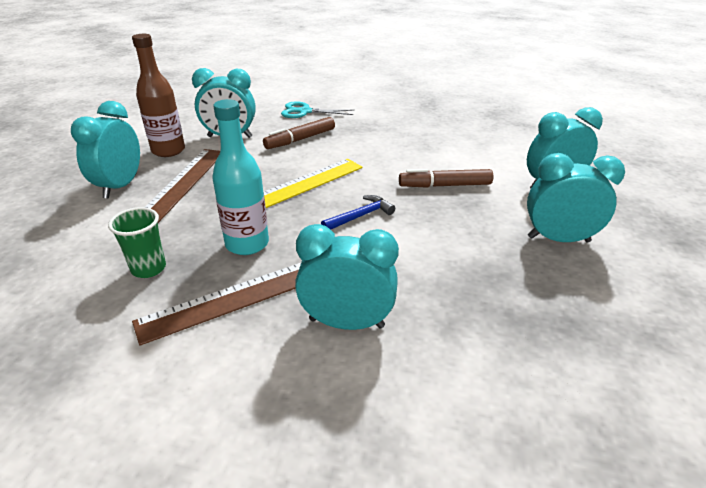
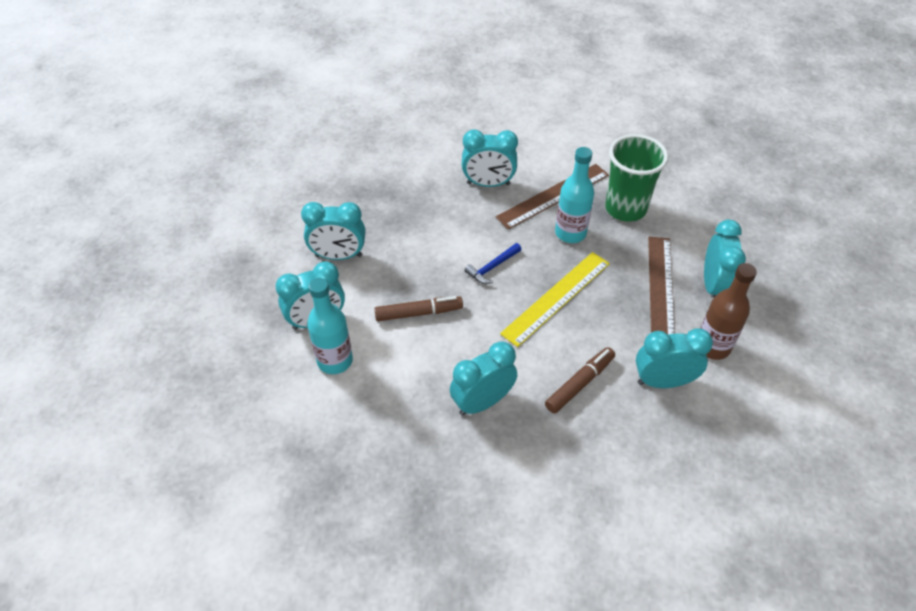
camera: 175 degrees right, 15 degrees up
green cup [108,207,166,278] -> green cup [605,134,669,222], size x1.85
turquoise scissors [281,101,354,118] -> none
none -> turquoise bottle [307,278,353,374]
none -> turquoise clock [450,341,517,416]

